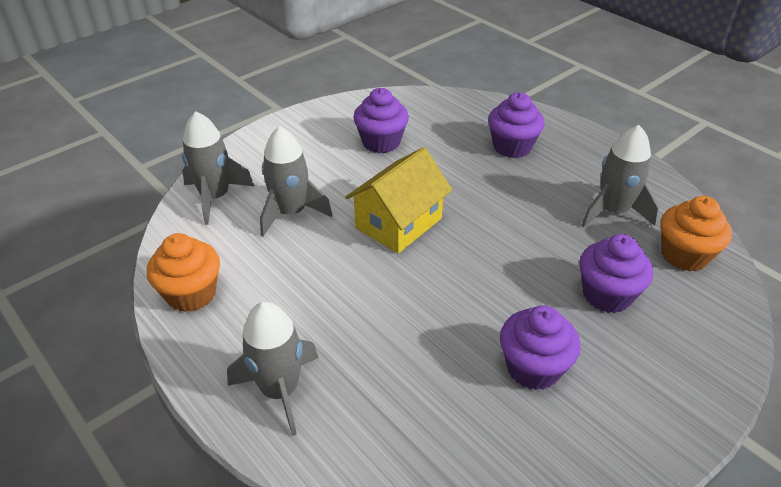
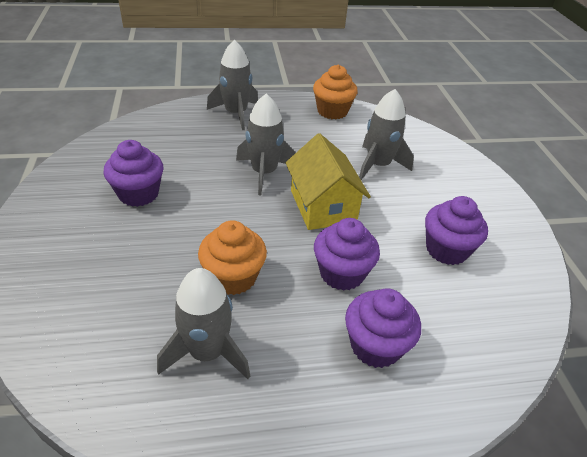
camera: 120 degrees right, 0 degrees up
grey rocket [182,111,254,225] -> grey rocket moved to [236,94,296,195]
purple cupcake [579,234,653,313] -> purple cupcake moved to [314,218,380,291]
orange cupcake [661,196,732,271] -> orange cupcake moved to [198,220,267,295]

